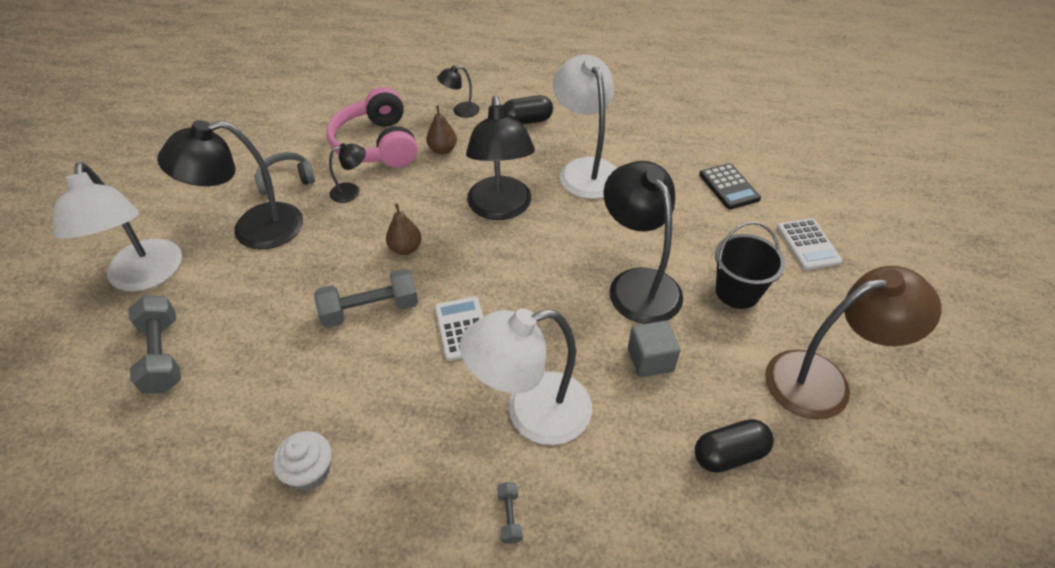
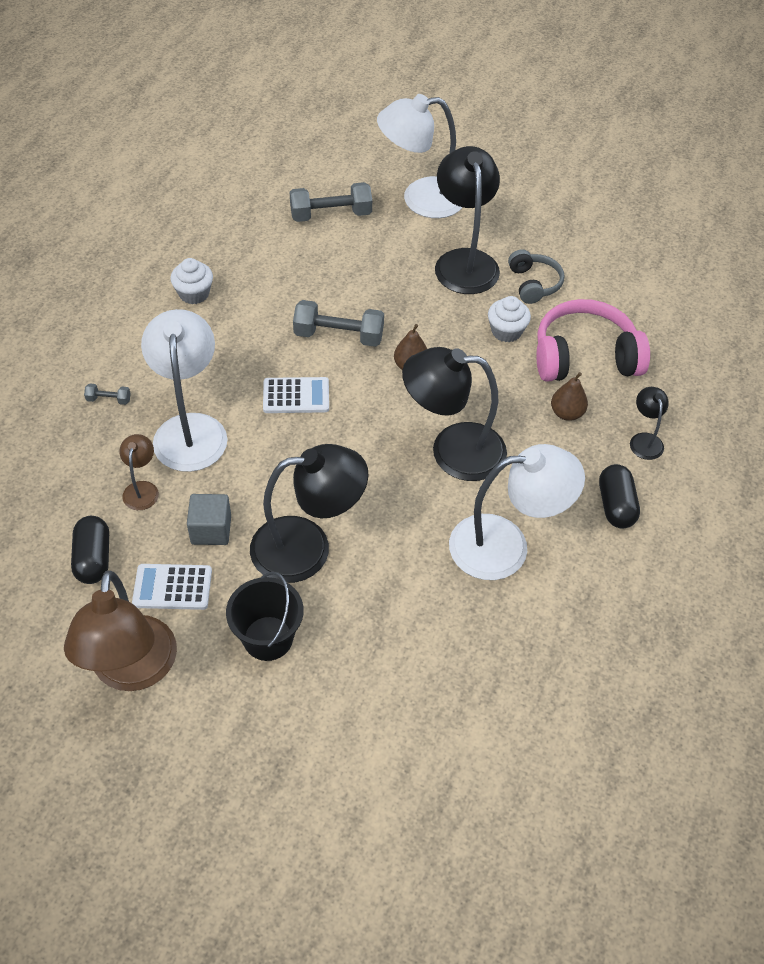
camera: 100 degrees right, 5 degrees up
grey dumbbell [314,268,418,328] -> grey dumbbell turned 75 degrees counterclockwise [293,300,384,347]
black lamp [329,143,366,203] -> white cupcake [488,296,531,342]
black calculator [699,163,761,209] -> none
white calculator [777,218,843,270] -> white calculator moved to [132,564,212,610]
none -> brown lamp [119,434,159,510]

